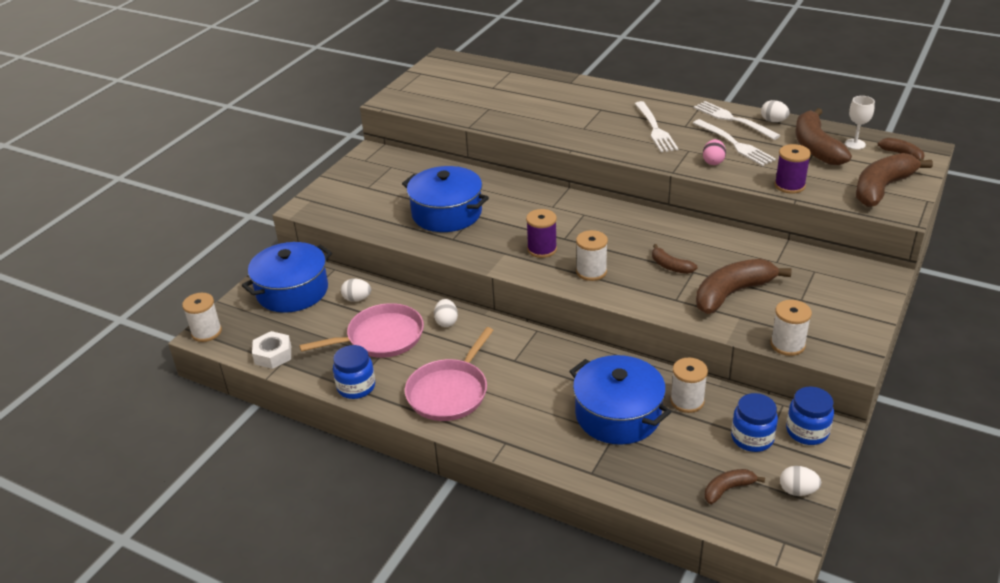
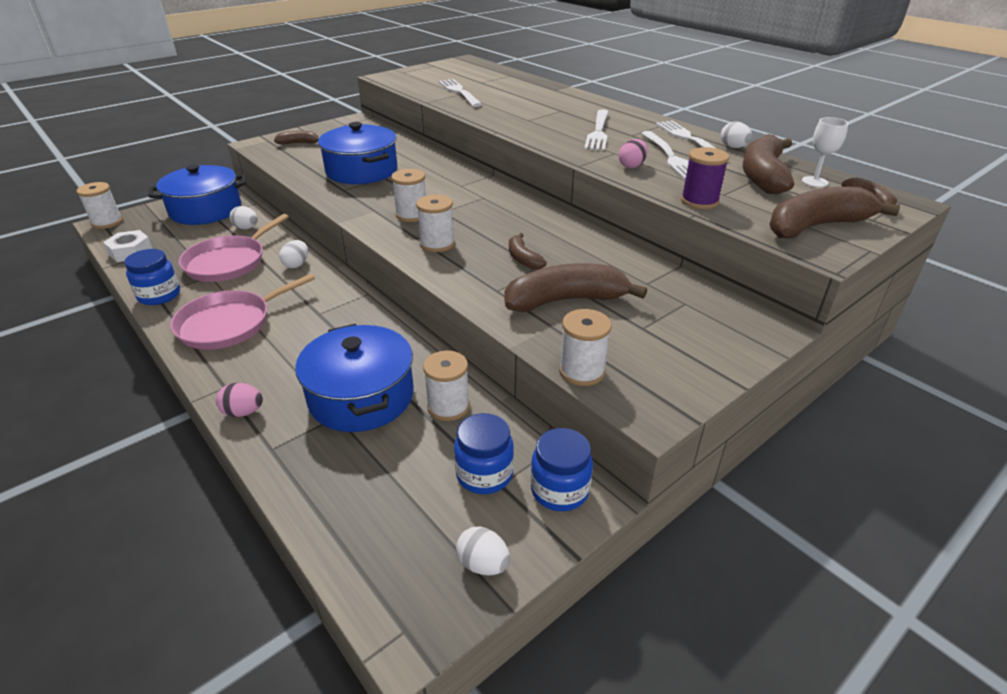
camera: 20 degrees right, 0 degrees up
pink pan [299,303,424,358] -> pink pan turned 120 degrees clockwise [179,214,289,282]
purple spool [526,209,557,258] -> white spool [391,169,426,222]
brown banana [705,469,765,504] -> brown banana moved to [274,130,319,145]
none -> pink egg [216,383,263,417]
none -> white fork [438,79,482,107]

